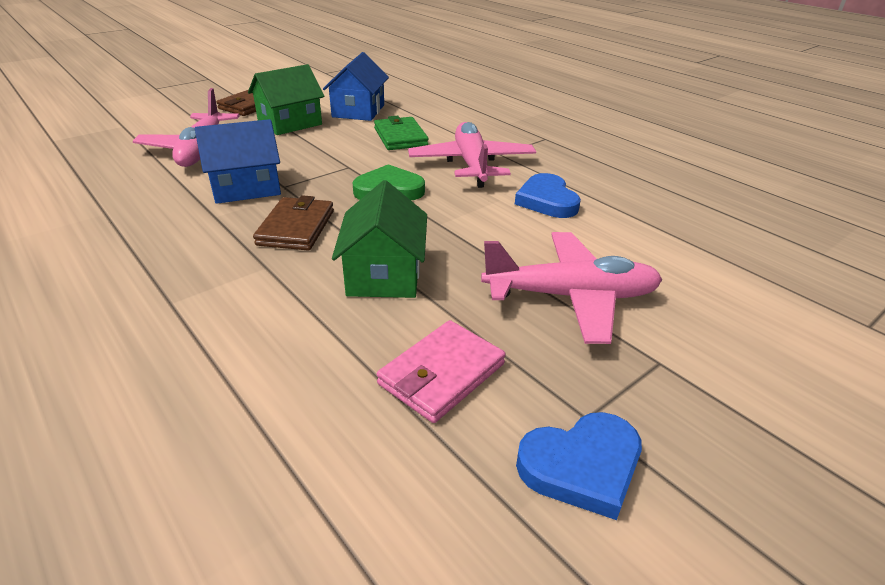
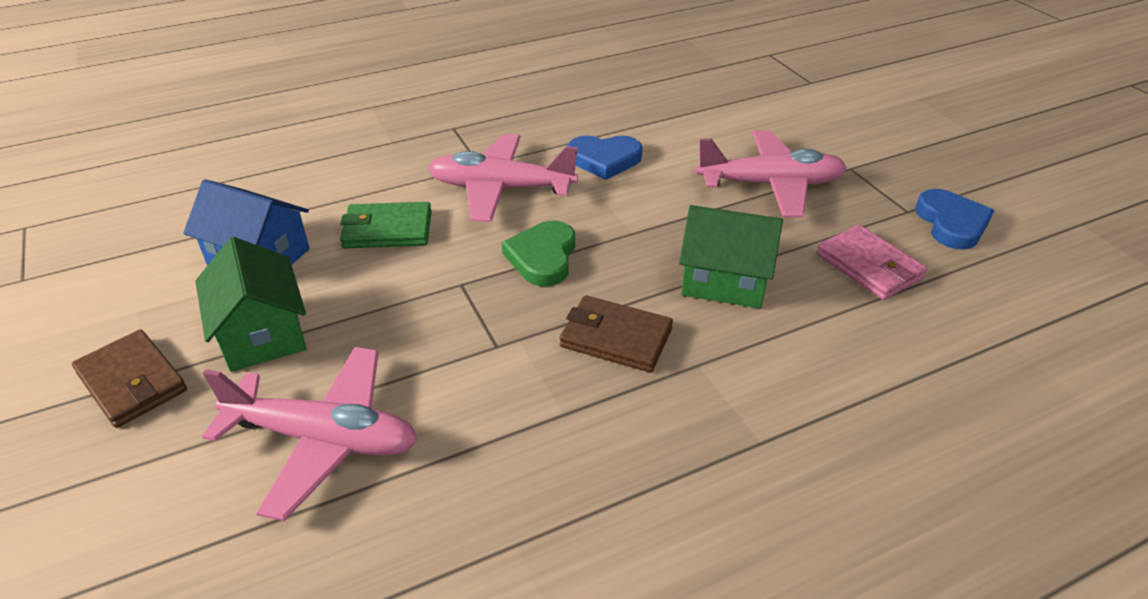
camera: 75 degrees left, 5 degrees up
blue house [195,119,281,204] -> none
pink plane [481,232,662,344] -> pink plane turned 75 degrees clockwise [696,130,847,218]

